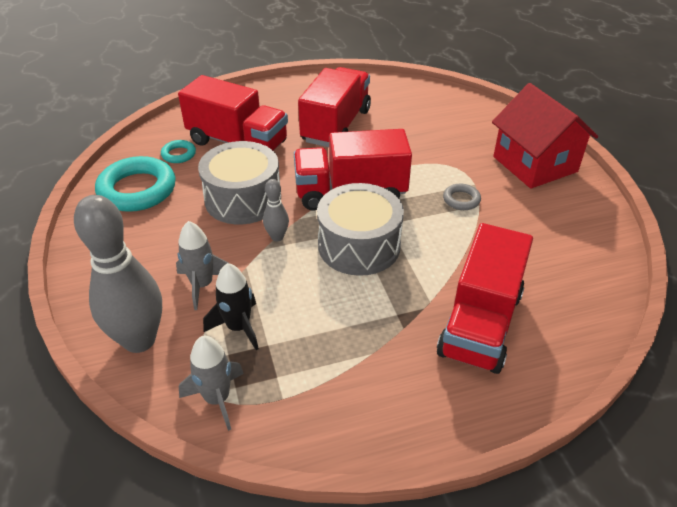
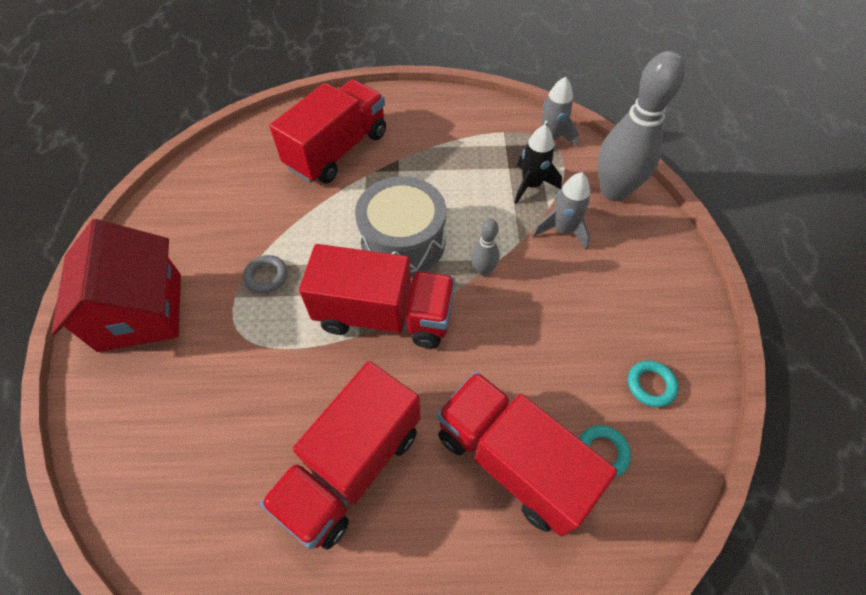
camera: 165 degrees left, 15 degrees up
turquoise ring [95,156,176,212] -> turquoise ring [628,360,678,407], size x0.47
grey drum [198,141,281,224] -> none

